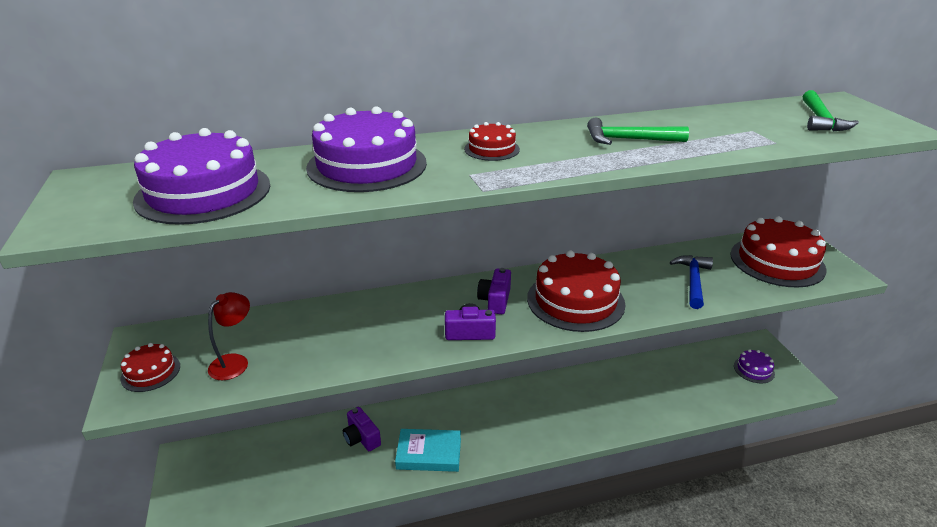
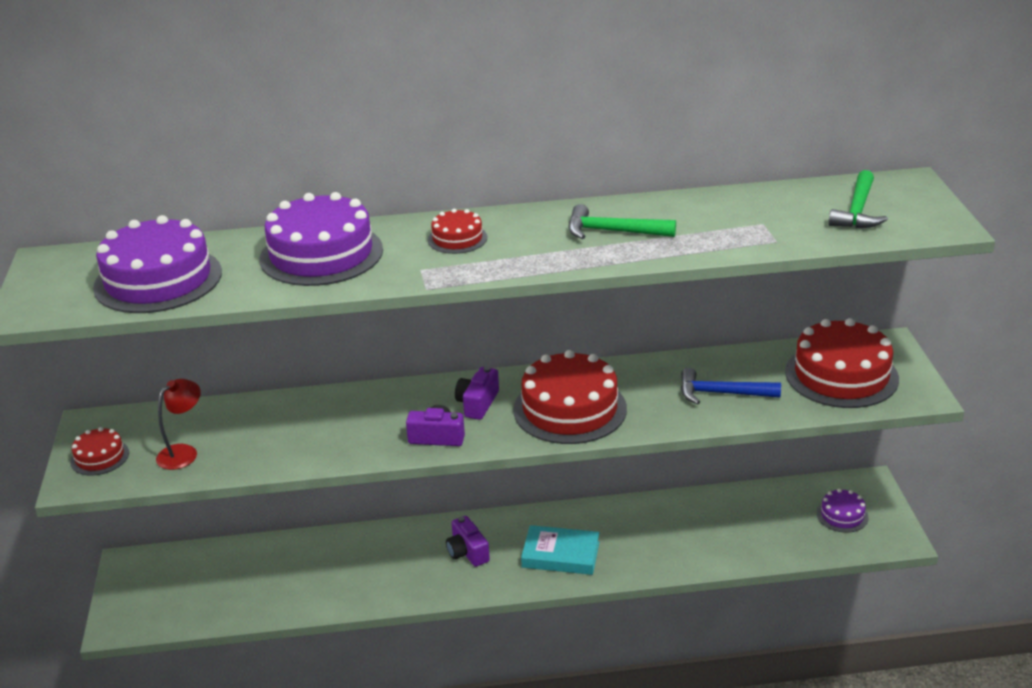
camera: 10 degrees right, 0 degrees up
purple camera [343,407,381,451] -> purple camera moved to [446,516,490,567]
turquoise book [395,429,461,472] -> turquoise book moved to [521,525,599,575]
blue hammer [670,255,713,309] -> blue hammer turned 105 degrees counterclockwise [681,368,781,404]

